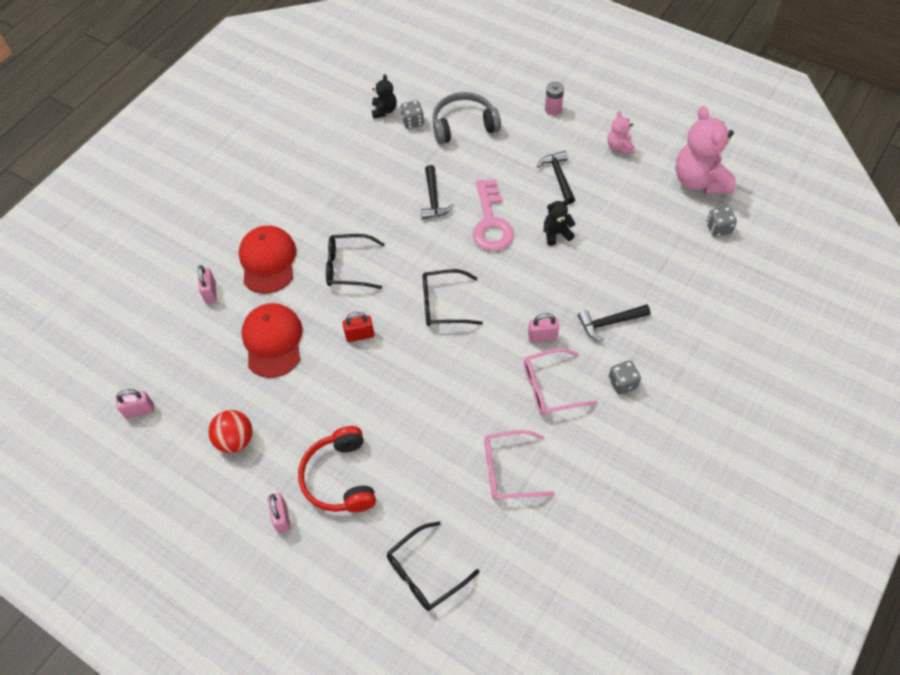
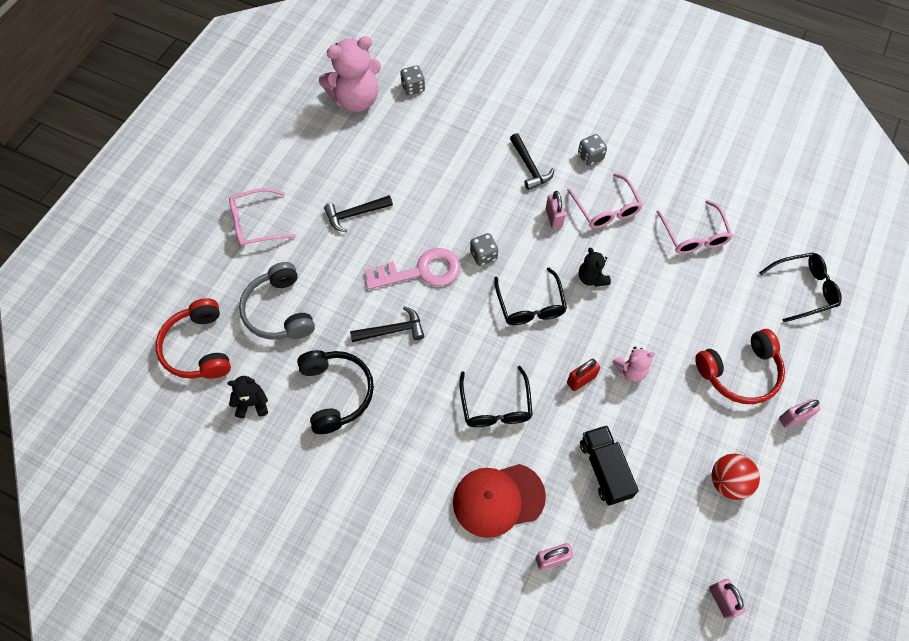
camera: 100 degrees left, 5 degrees up
red cap [241,303,302,378] -> black truck [580,425,639,506]
red padlock [343,312,375,342] -> red padlock turned 75 degrees clockwise [567,359,600,391]
black glasses [387,521,479,611] -> black glasses turned 60 degrees counterclockwise [759,253,842,322]
grey dice [400,100,424,129] -> grey dice moved to [470,233,498,266]
black teddy bear [543,200,575,246] -> black teddy bear moved to [579,248,611,287]
pink battery [545,82,564,116] -> pink glasses [229,188,296,247]
pink teddy bear [607,111,635,154] -> pink teddy bear moved to [613,347,655,382]
none -> red headphones [156,298,231,379]
none -> black headphones [297,350,374,434]

